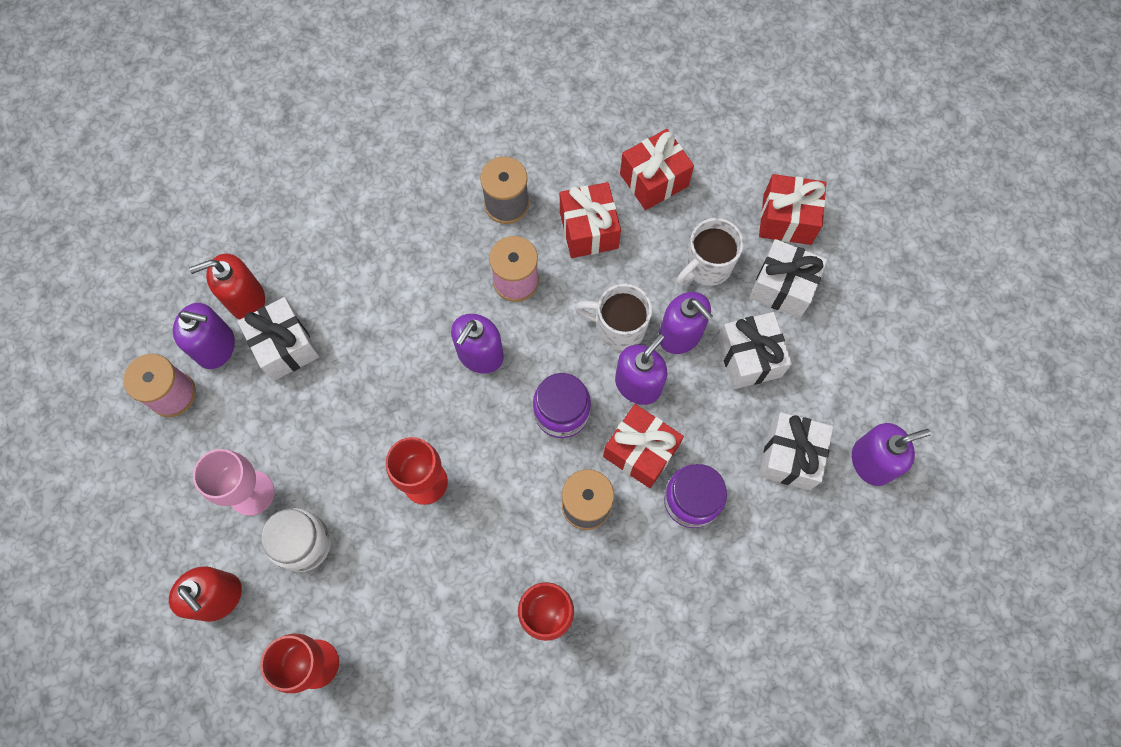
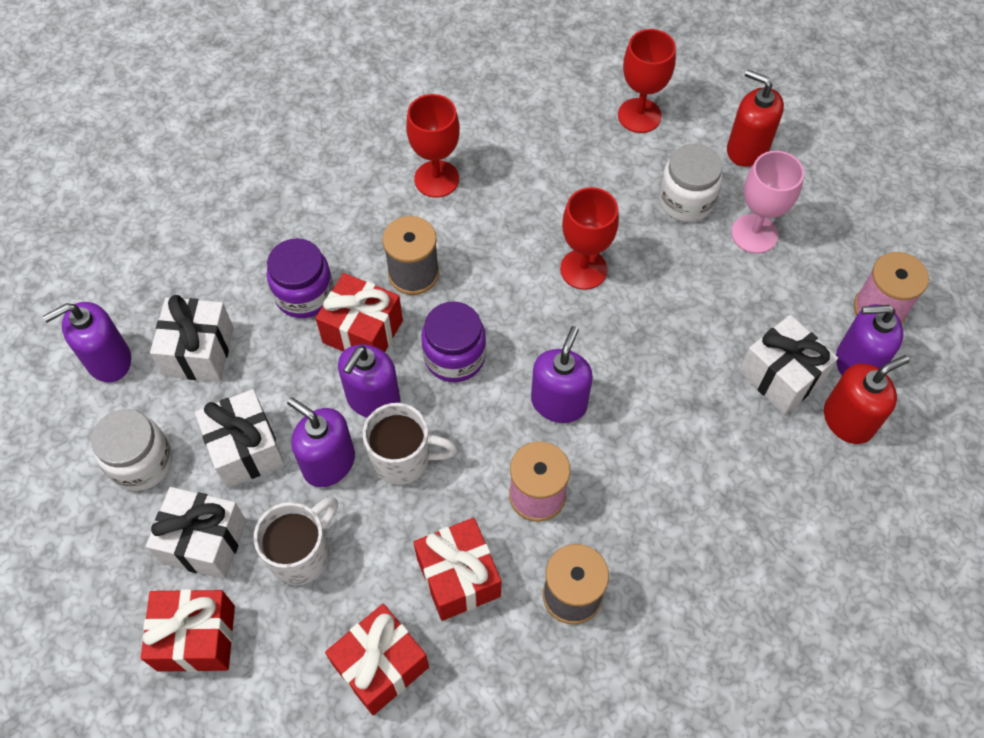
camera: 170 degrees right, 10 degrees down
none -> white jar [91,409,173,491]

